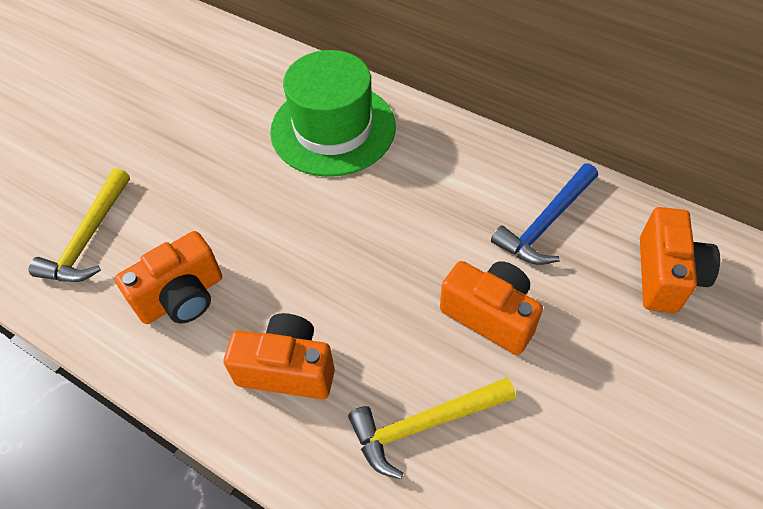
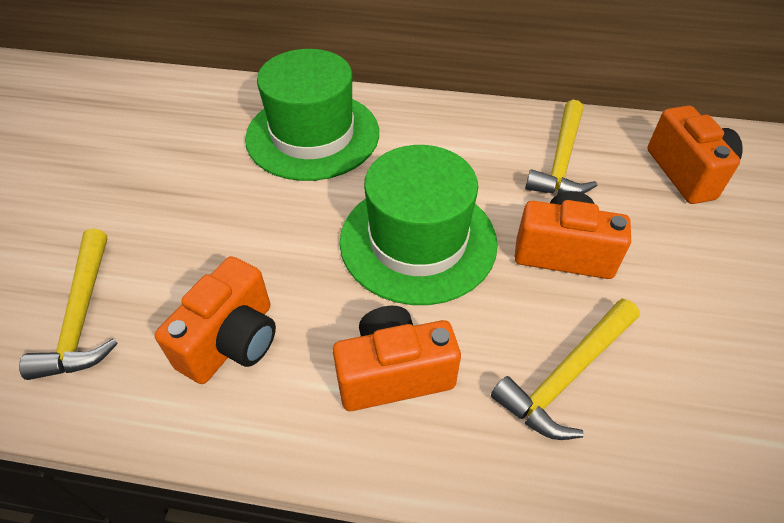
camera: 25 degrees left, 5 degrees down
blue hammer [491,164,598,265] -> yellow hammer [525,100,597,195]
none -> green hat [340,145,498,305]

